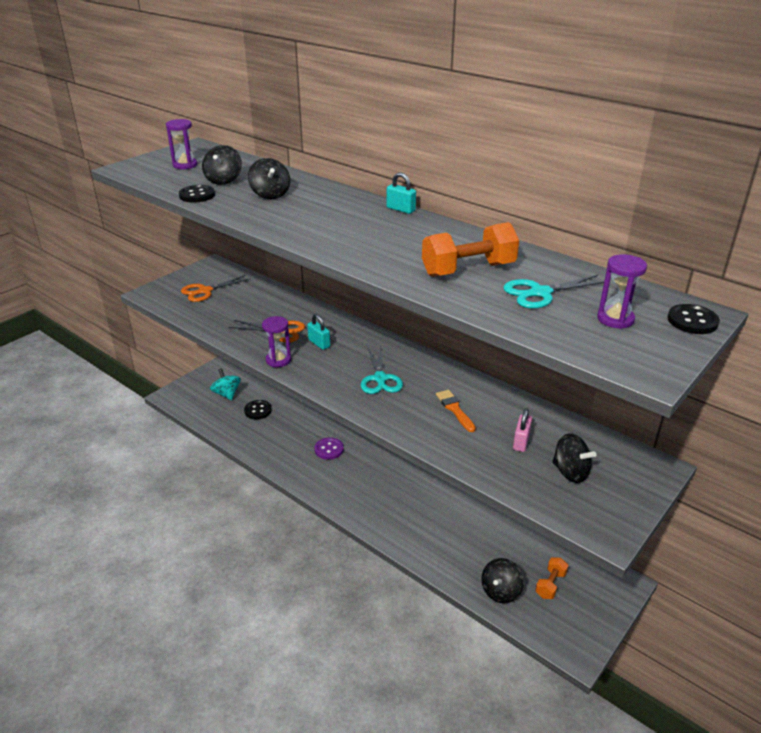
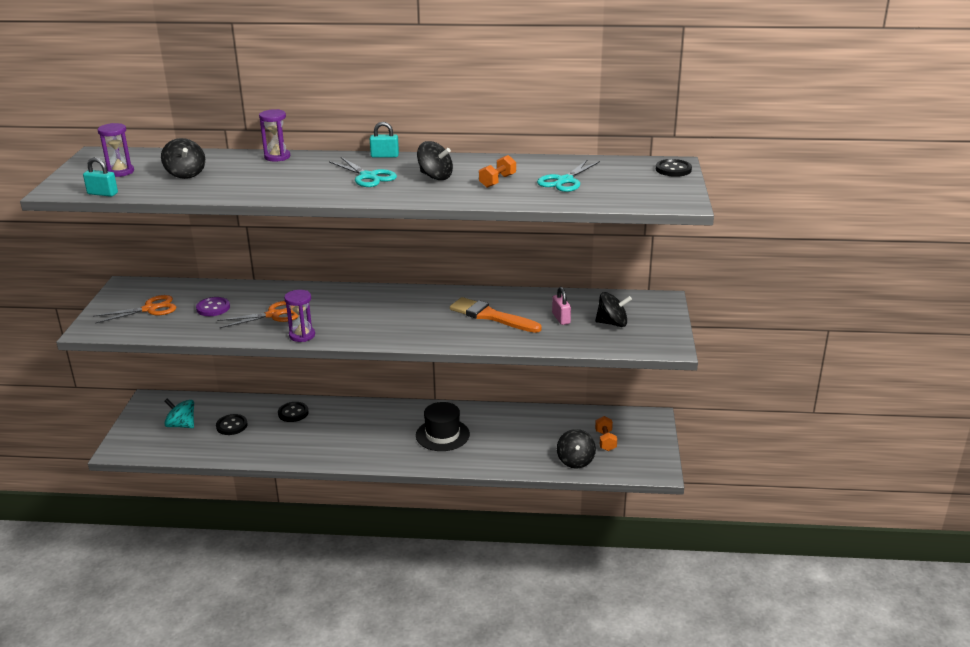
camera: 35 degrees left, 5 degrees down
black button [179,185,215,203] -> black button moved to [278,402,309,422]
orange scissors [181,275,251,302] -> orange scissors turned 135 degrees counterclockwise [93,295,177,324]
black spinning top [248,158,290,199] -> black spinning top moved to [417,141,453,180]
turquoise padlock [307,314,330,350] -> turquoise padlock moved to [83,157,118,197]
purple button [314,438,344,460] -> purple button moved to [196,297,230,316]
turquoise scissors [361,347,403,394] -> turquoise scissors moved to [329,157,397,187]
orange dumbbell [422,222,519,277] -> orange dumbbell [479,155,516,188], size x0.57
orange brush [436,390,476,432] -> orange brush [450,297,542,333], size x1.65
purple hourglass [597,254,647,329] -> purple hourglass moved to [259,109,290,162]
none -> black hat [416,402,470,451]

